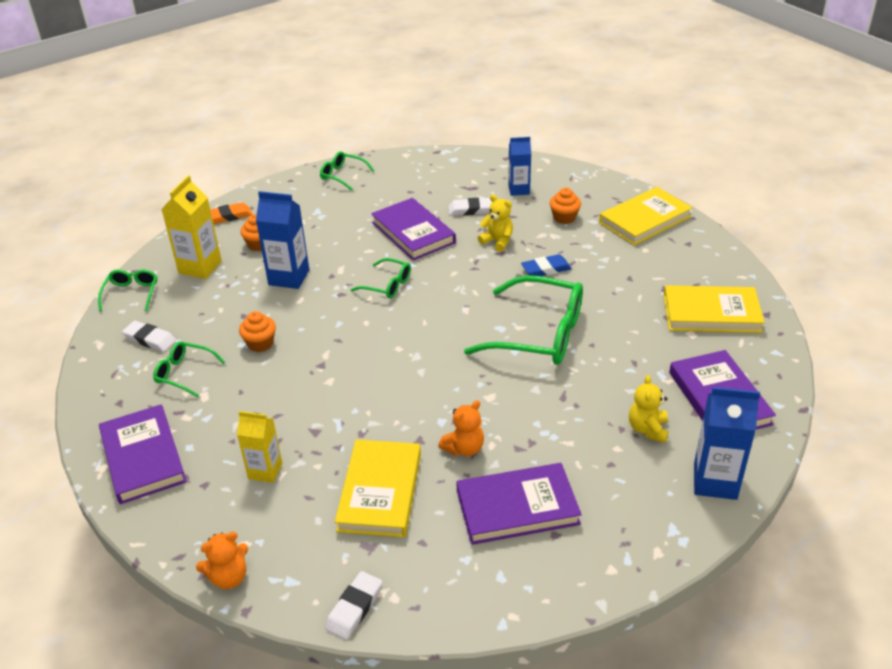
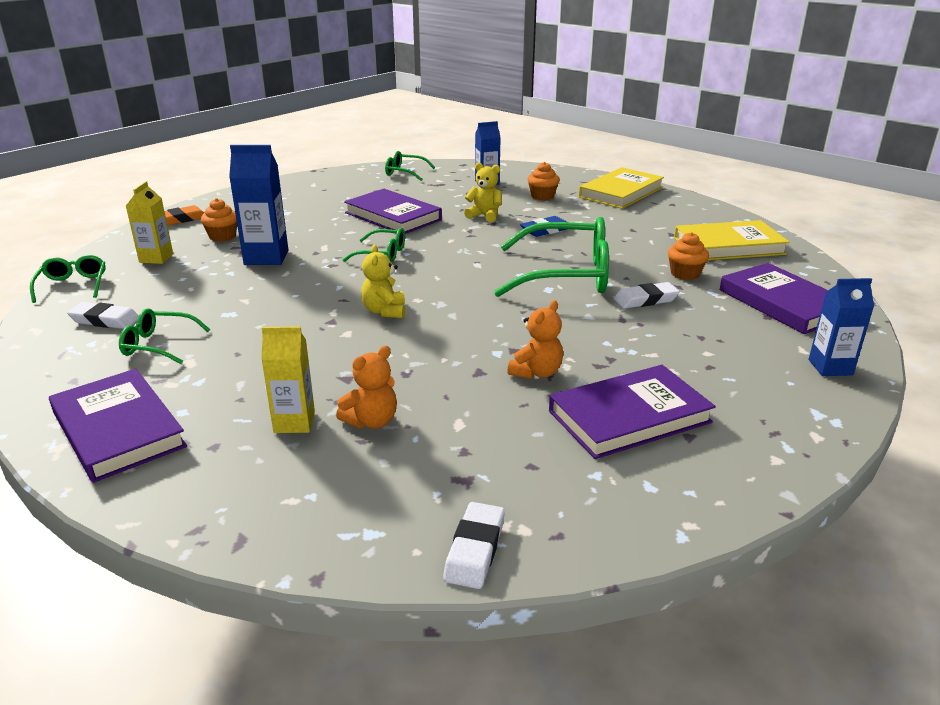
camera: 15 degrees left, 10 degrees down
yellow carton [161,175,222,279] -> yellow carton [126,181,173,264], size x0.66
orange teddy bear [196,532,248,589] -> orange teddy bear moved to [336,346,397,428]
orange cupcake [239,311,276,352] -> orange cupcake moved to [668,232,709,280]
green glasses [320,151,375,191] -> green glasses moved to [385,151,435,181]
yellow book [335,439,421,537] -> none
white eraser [448,198,492,216] -> white eraser moved to [613,282,680,309]
yellow teddy bear [629,375,668,443] -> yellow teddy bear moved to [361,244,405,318]
blue carton [694,387,760,500] -> blue carton [809,278,874,376], size x0.66

